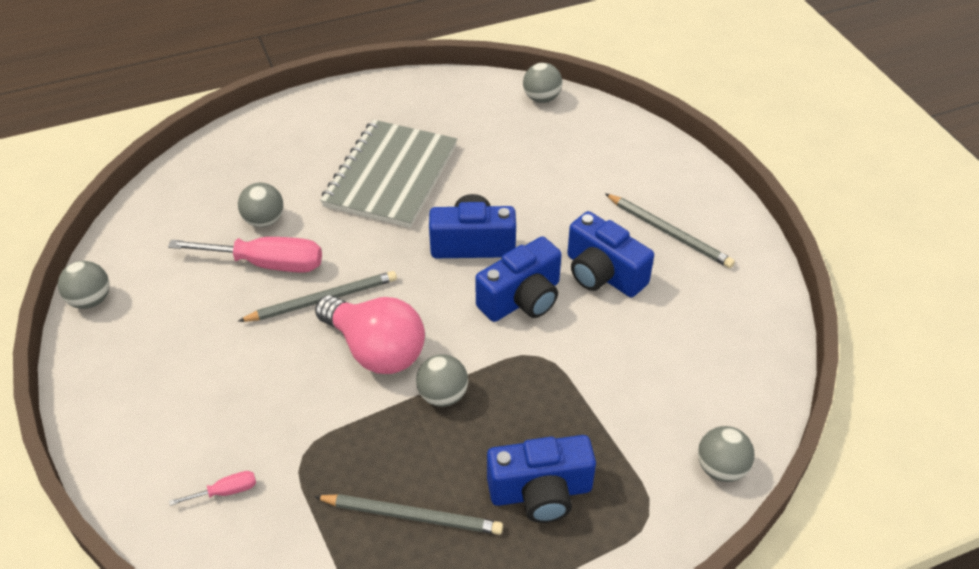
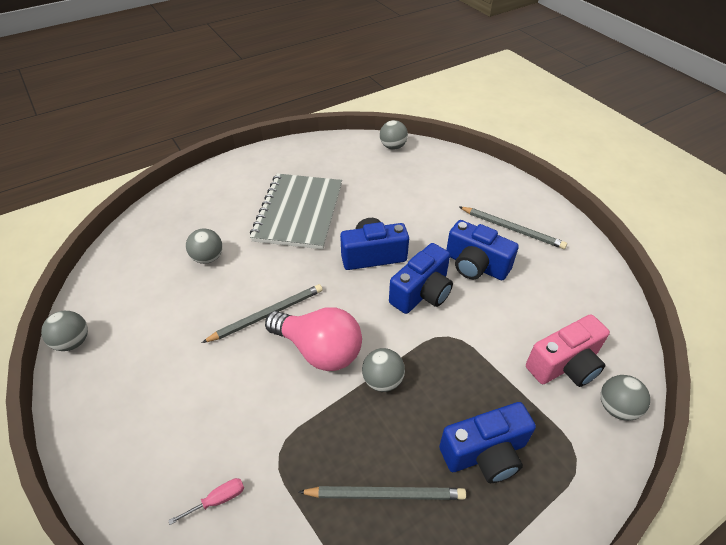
camera: 10 degrees left, 0 degrees up
pink screwdriver [168,237,322,273] -> none
none -> pink camera [526,314,610,387]

